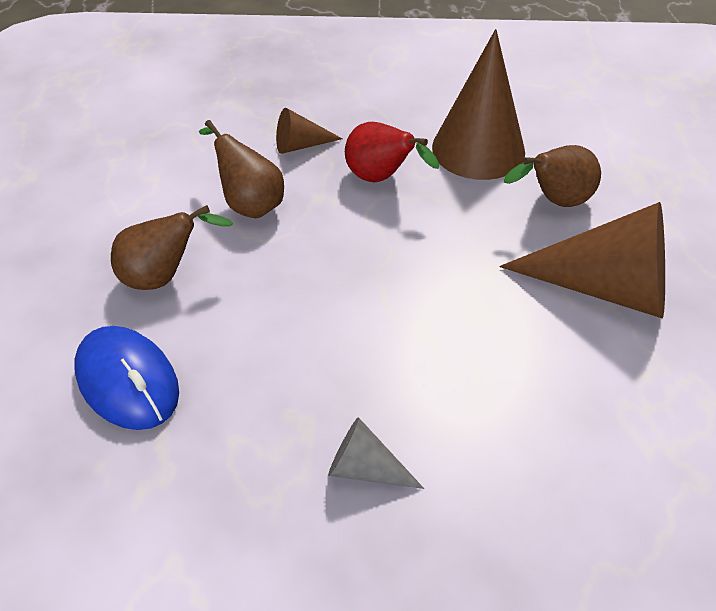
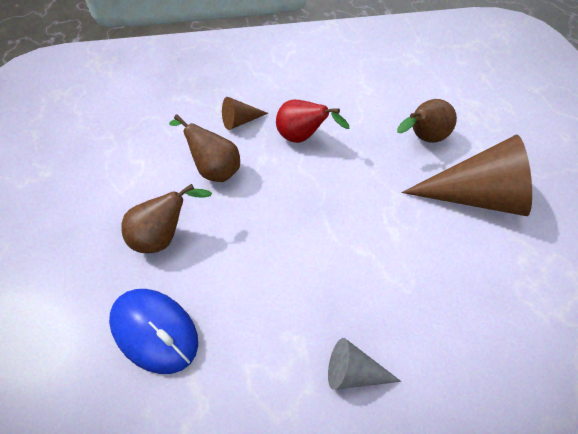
camera: 10 degrees left, 5 degrees up
brown cone [432,29,525,180] -> none

